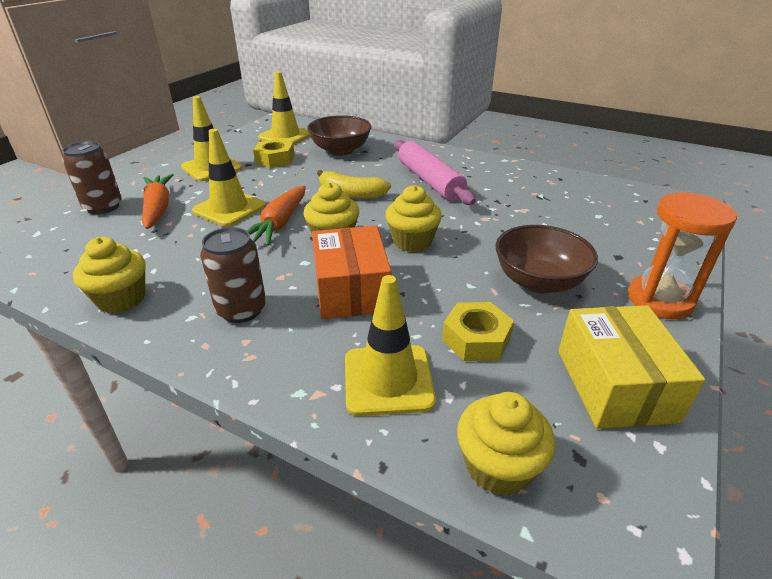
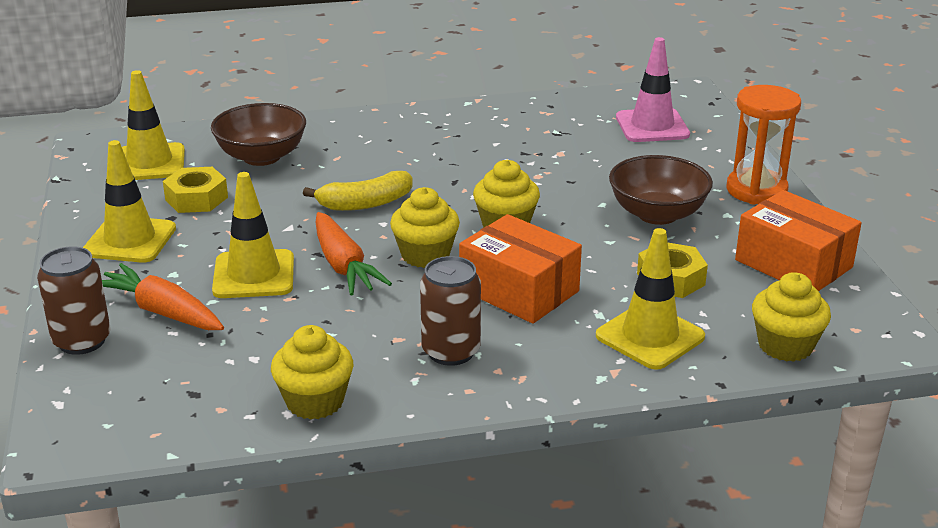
camera: 40 degrees left, 5 degrees down
pink rolling pin [394,140,476,205] -> none
yellow box [558,305,705,429] -> orange box [735,190,862,291]
none -> pink traffic cone [616,37,690,142]

